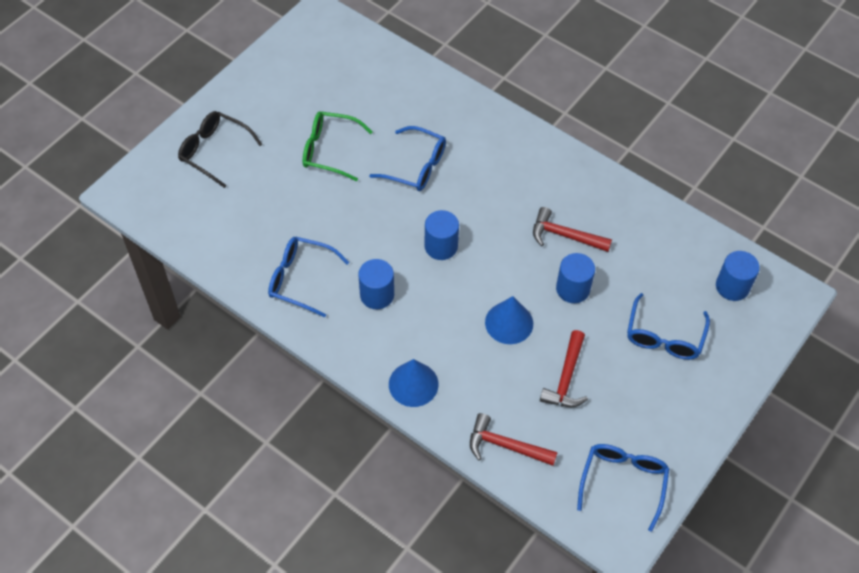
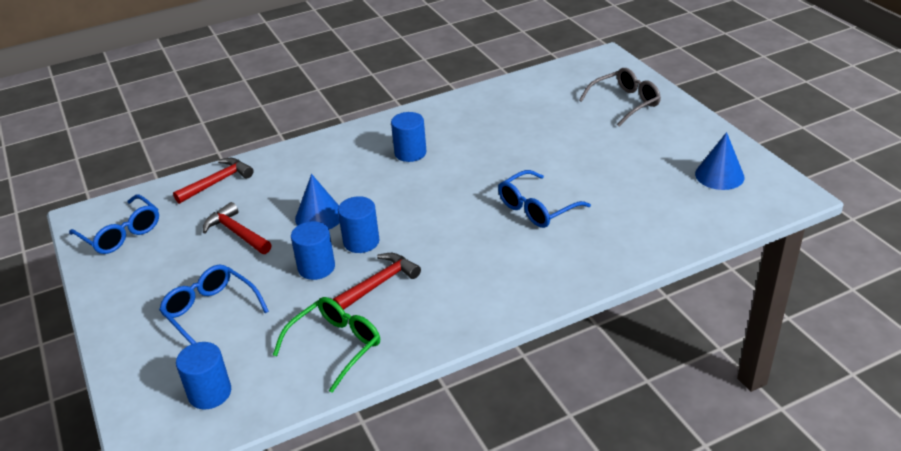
camera: 120 degrees right, 20 degrees down
black glasses [178,111,263,188] -> grey glasses [579,68,661,126]
blue glasses [268,237,349,318] -> none
green glasses [303,111,373,181] -> green glasses moved to [273,297,380,393]
blue cone [389,359,439,407] -> blue cone moved to [695,132,744,190]
blue cylinder [425,210,459,260] -> blue cylinder moved to [338,196,379,253]

